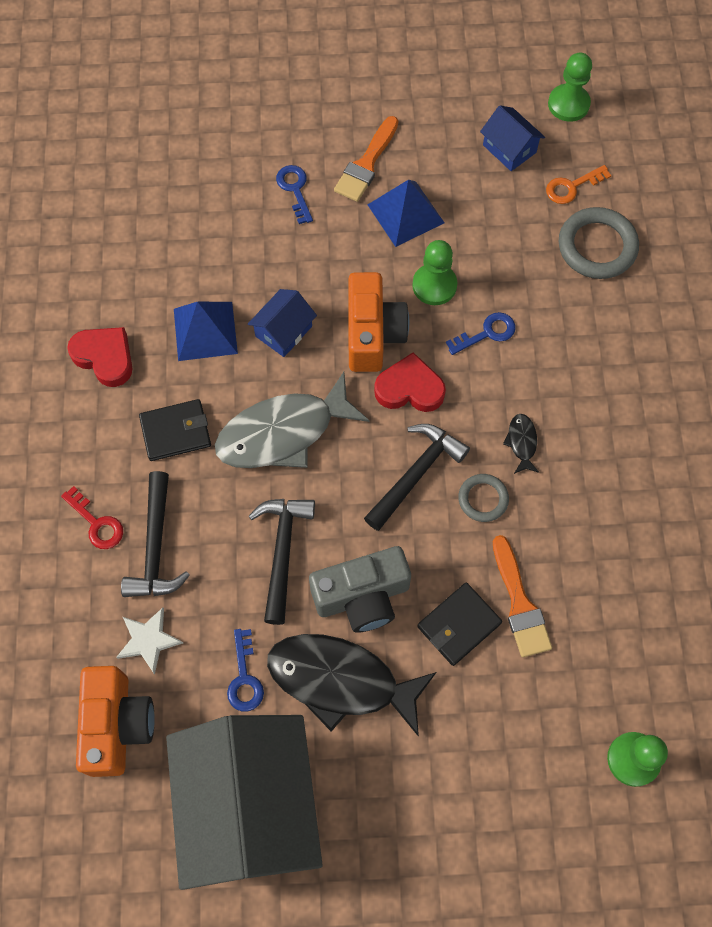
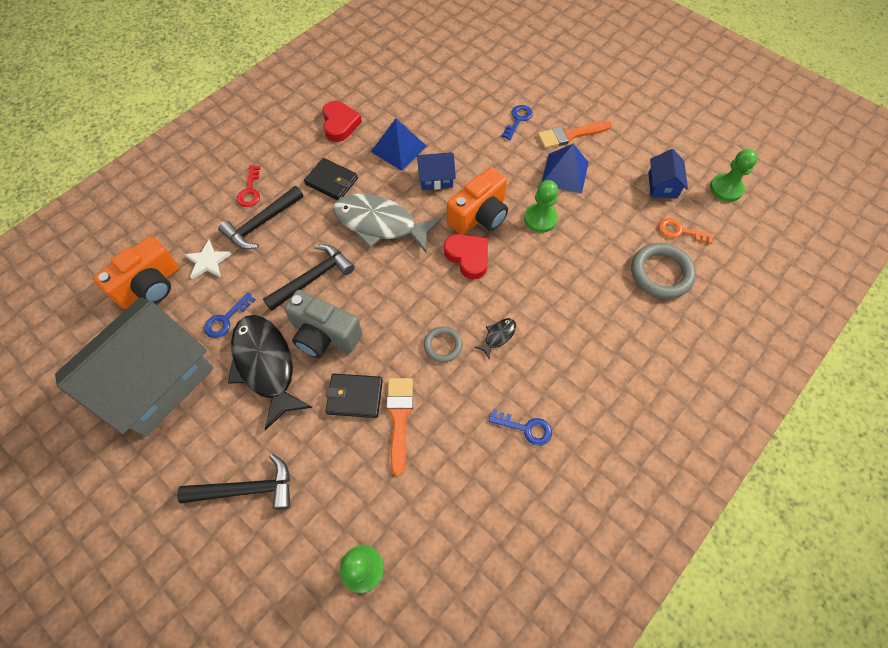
camera: 45 degrees right, 5 degrees down
black hammer [364,424,470,531] -> black hammer moved to [177,454,291,510]
blue key [446,312,516,355] -> blue key moved to [489,409,552,446]
orange brush [493,535,552,657] -> orange brush turned 150 degrees clockwise [386,378,413,476]

